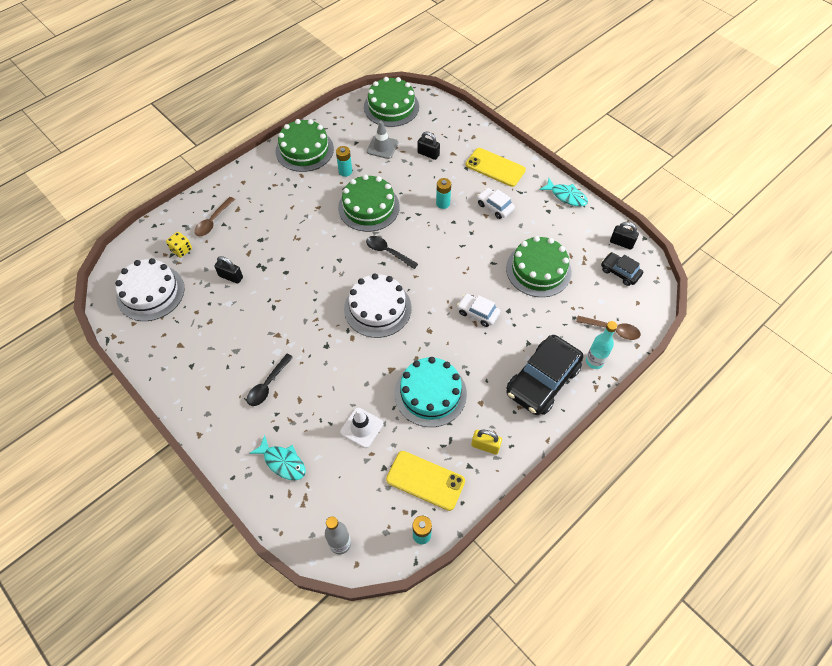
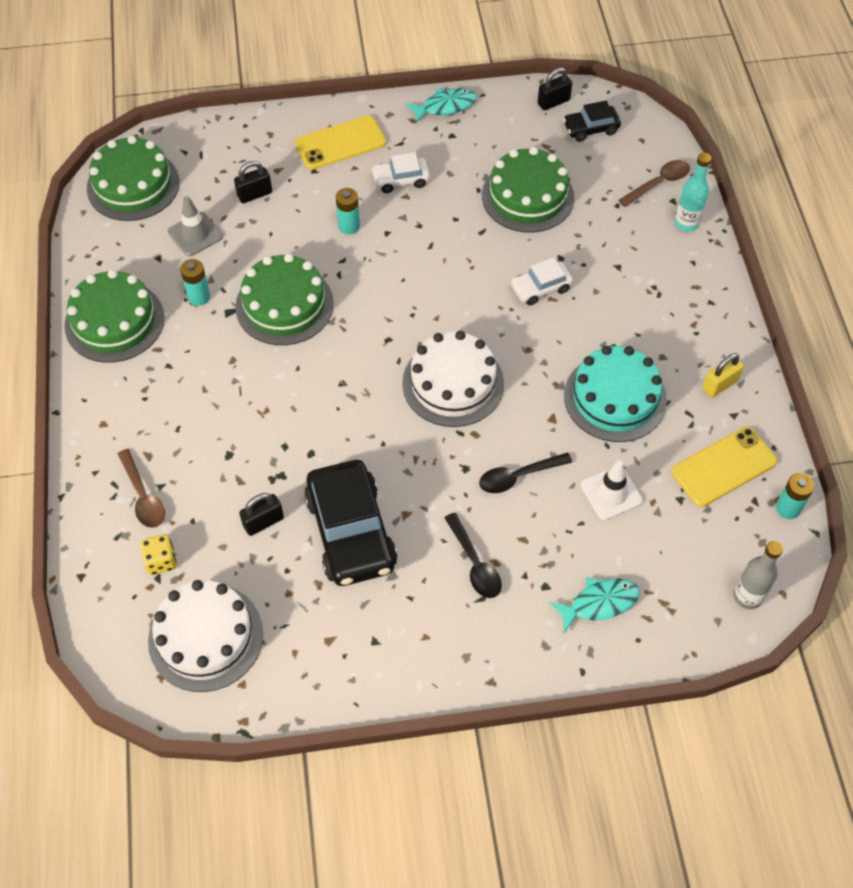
camera: 55 degrees left, 0 degrees up
black spoon [366,236,418,269] -> black spoon moved to [479,453,572,493]
black car [506,335,583,415] -> black car moved to [304,460,397,586]

